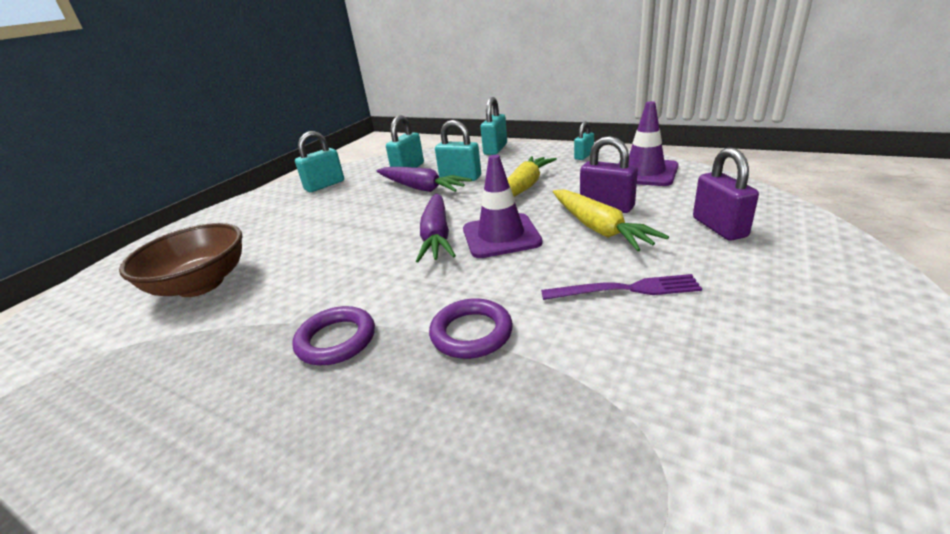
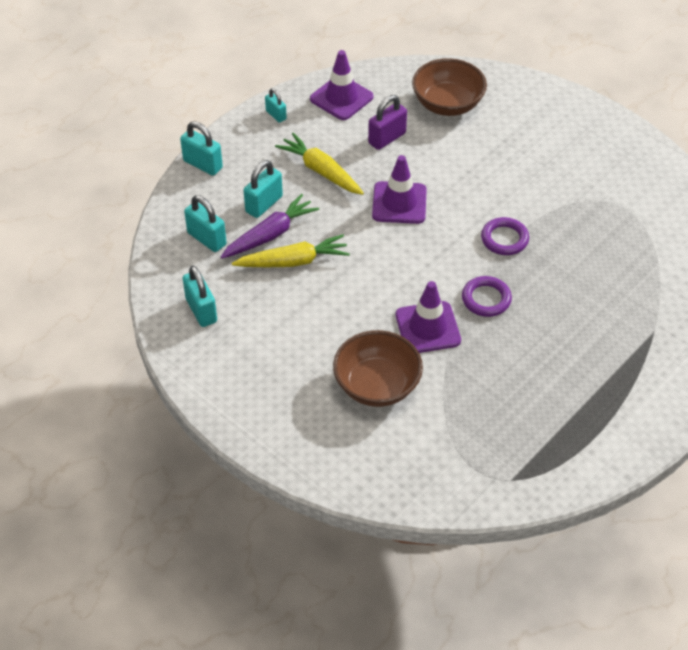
camera: 80 degrees left, 20 degrees up
purple carrot [416,193,456,263] -> none
purple fork [541,274,702,300] -> none
yellow carrot [553,189,669,251] -> yellow carrot moved to [232,235,350,267]
purple padlock [693,147,759,241] -> brown bowl [412,58,487,116]
none -> purple traffic cone [396,281,461,353]

